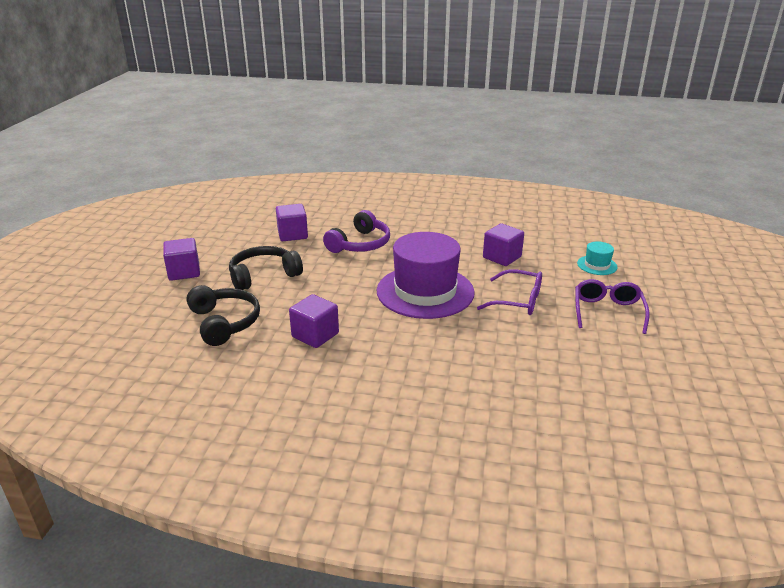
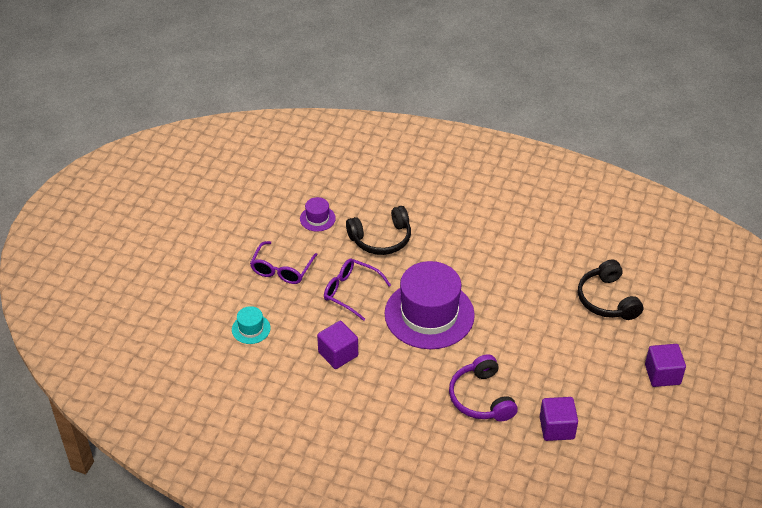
camera: 170 degrees left, 15 degrees up
black headphones [229,246,303,290] -> black headphones moved to [346,206,411,255]
purple cube [289,294,339,348] -> none
purple headphones [323,210,390,253] -> purple headphones turned 60 degrees counterclockwise [449,354,518,421]
none -> purple hat [300,197,336,232]

